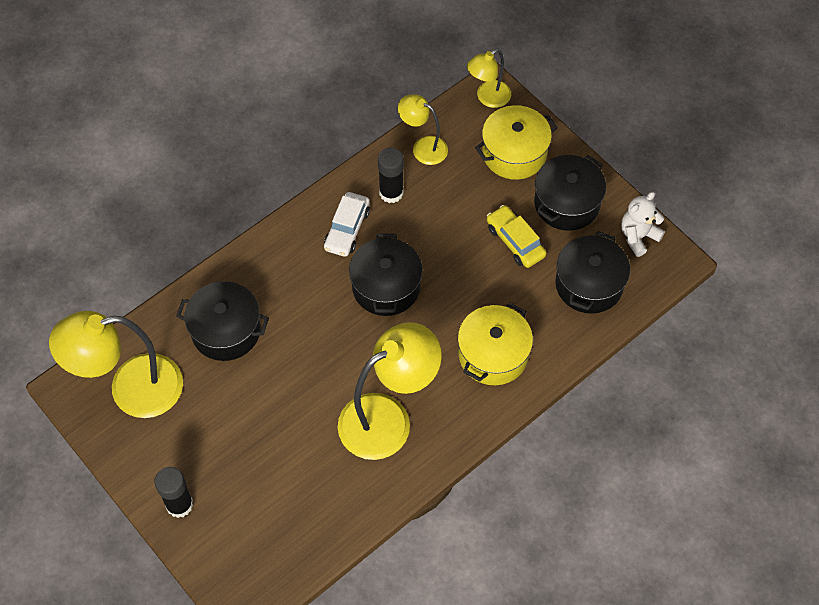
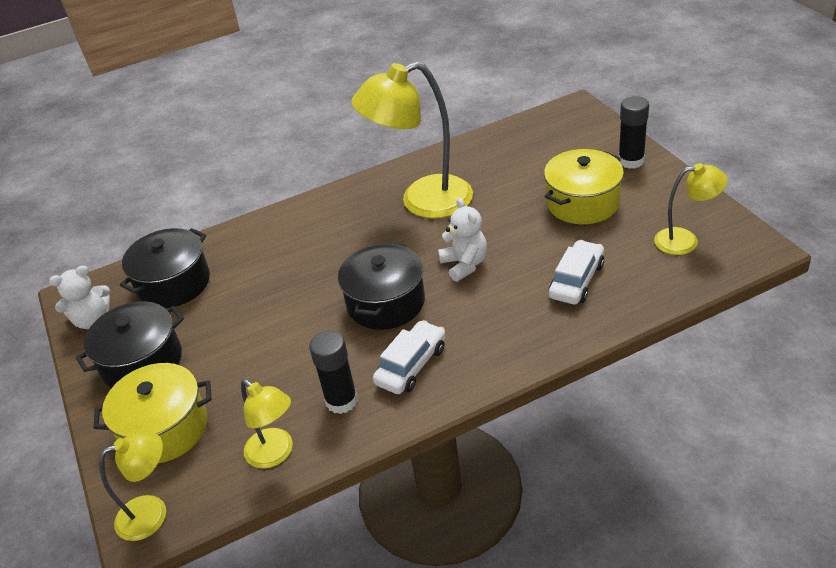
camera: 160 degrees left, 20 degrees down
yellow lamp [49,311,183,418] -> yellow lamp [654,163,728,255], size x0.54
black pot [176,281,269,361] -> white car [549,240,604,304]
yellow pot [458,302,533,385] -> yellow pot moved to [544,149,624,224]
yellow car [487,205,547,268] -> none
none -> white teddy bear [438,198,487,282]

